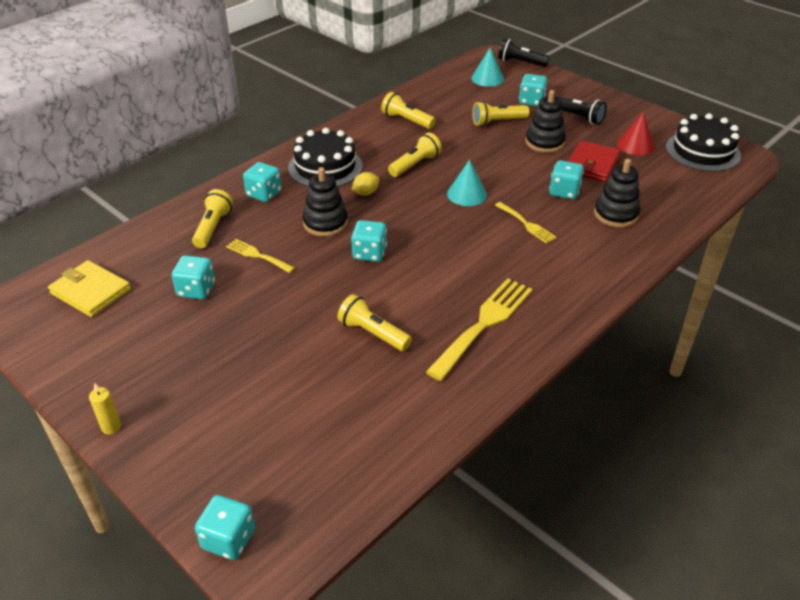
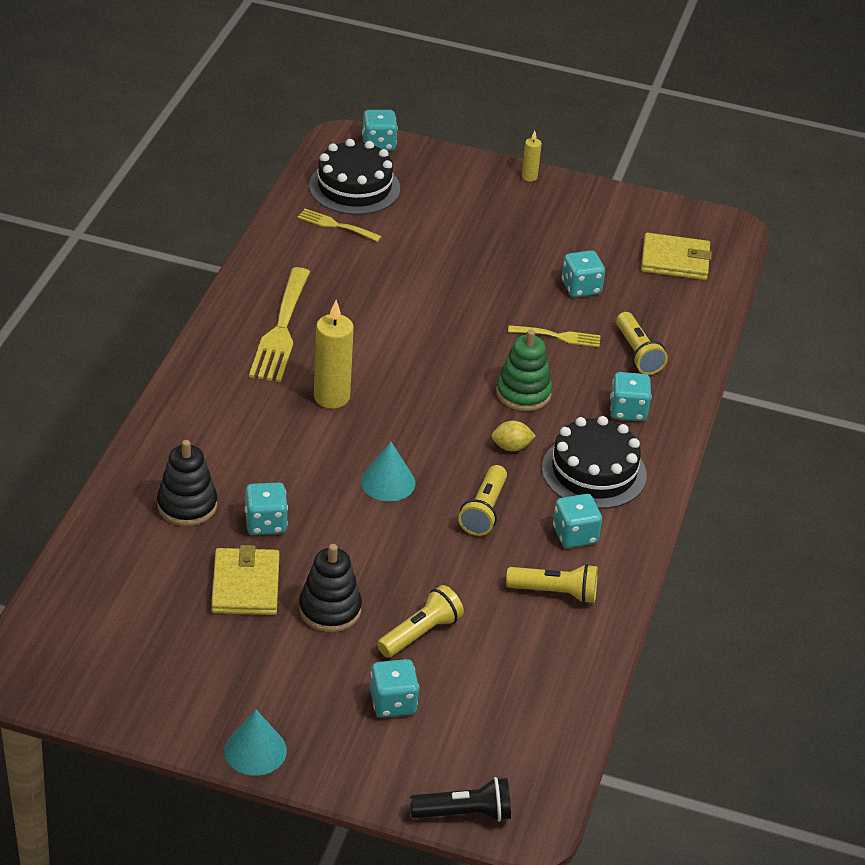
camera: 150 degrees right, 0 degrees up
black stacking toy [303,167,348,237] -> green stacking toy [496,329,552,411]
yellow flashlight [337,294,412,351] -> none
turquoise dice [351,220,387,262] -> turquoise dice moved to [553,494,602,548]
yellow lemon [352,172,379,196] -> yellow lemon turned 60 degrees clockwise [492,421,536,451]
turquoise cone [471,48,504,87] -> turquoise cone moved to [224,710,287,776]
yellow fork [495,202,557,244] -> yellow fork moved to [297,209,382,242]
black flashlight [554,96,607,125] -> none
red wallet [568,141,620,182] -> yellow wallet [211,545,280,615]
red cone [617,113,654,156] -> none
black cake [666,113,741,172] -> black cake moved to [309,139,400,215]
none -> yellow candle [314,300,354,409]

